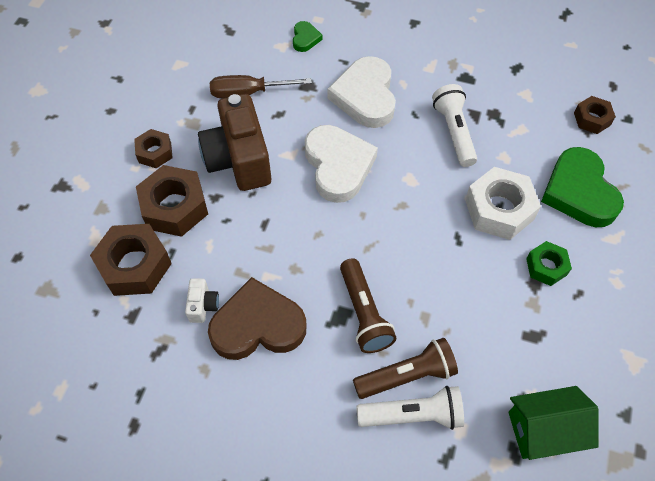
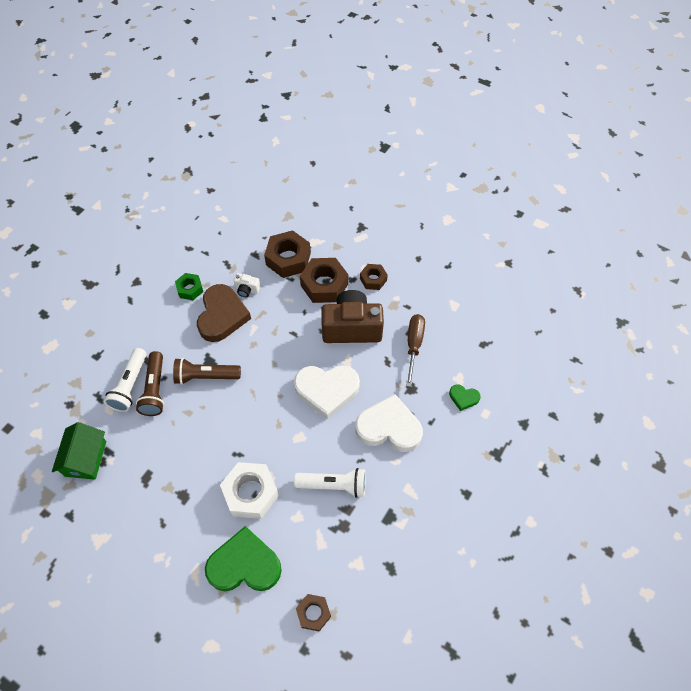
camera: 105 degrees right, 0 degrees up
green nut [526,241,572,286] -> green nut moved to [175,273,203,300]

